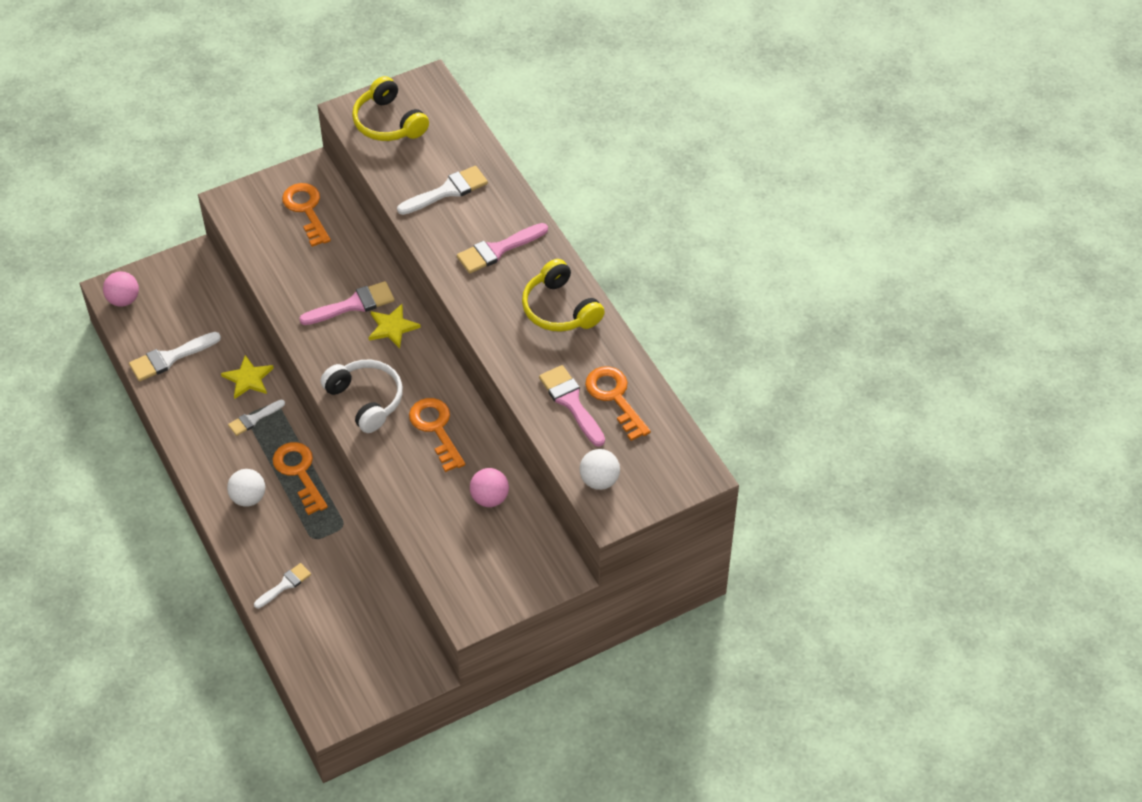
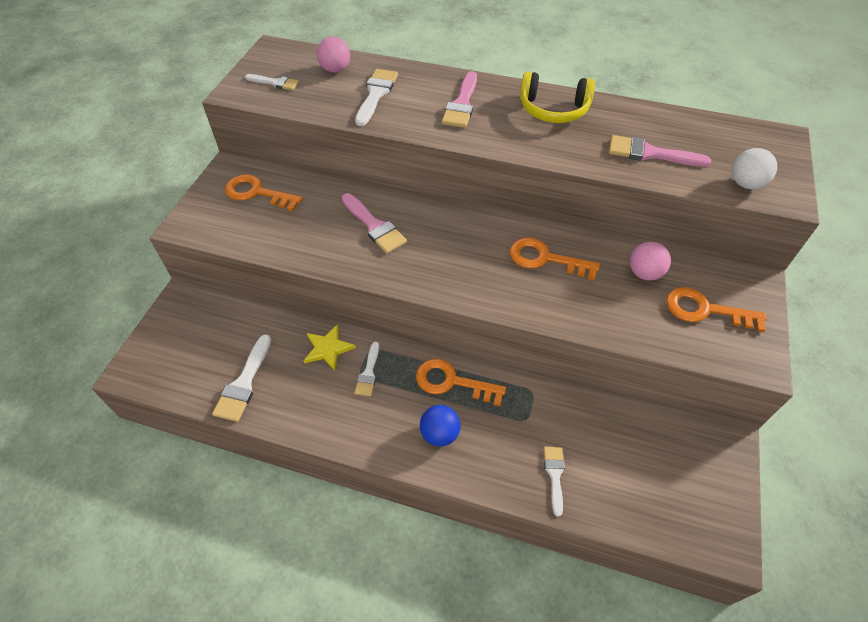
camera: 45 degrees left, 0 degrees up
pink ball [103,271,139,307] -> pink ball moved to [317,36,350,73]
white ball [227,469,265,507] -> blue ball [420,405,461,447]
pink brush [299,281,395,325] -> pink brush turned 120 degrees clockwise [342,193,407,254]
white headphones [320,360,403,433] -> none
yellow headphones [352,76,429,141] -> white brush [245,74,299,90]
yellow star [369,304,421,348] -> none
orange key [585,366,651,441] -> orange key moved to [666,287,767,332]

